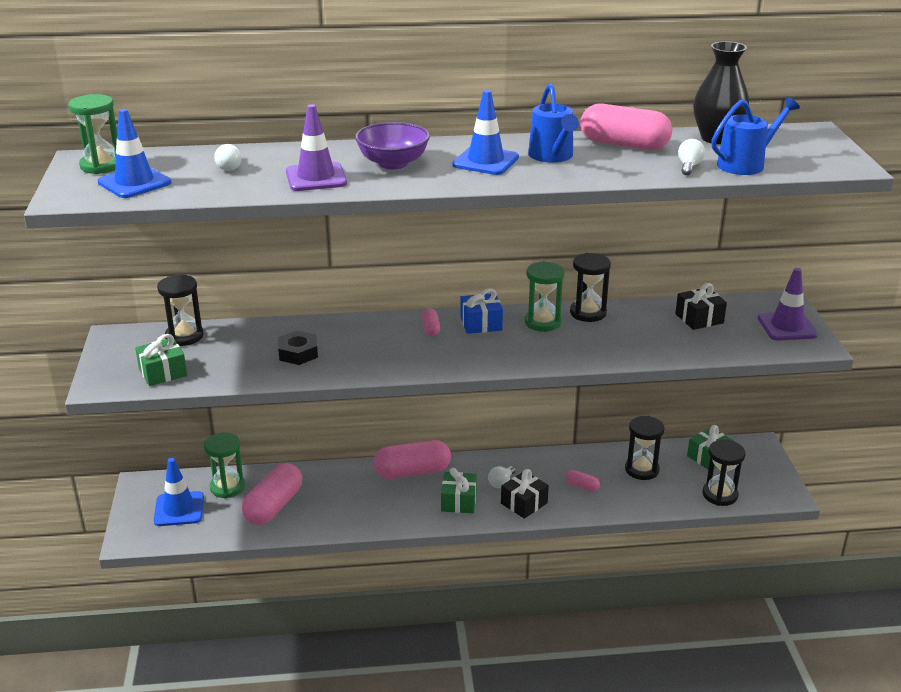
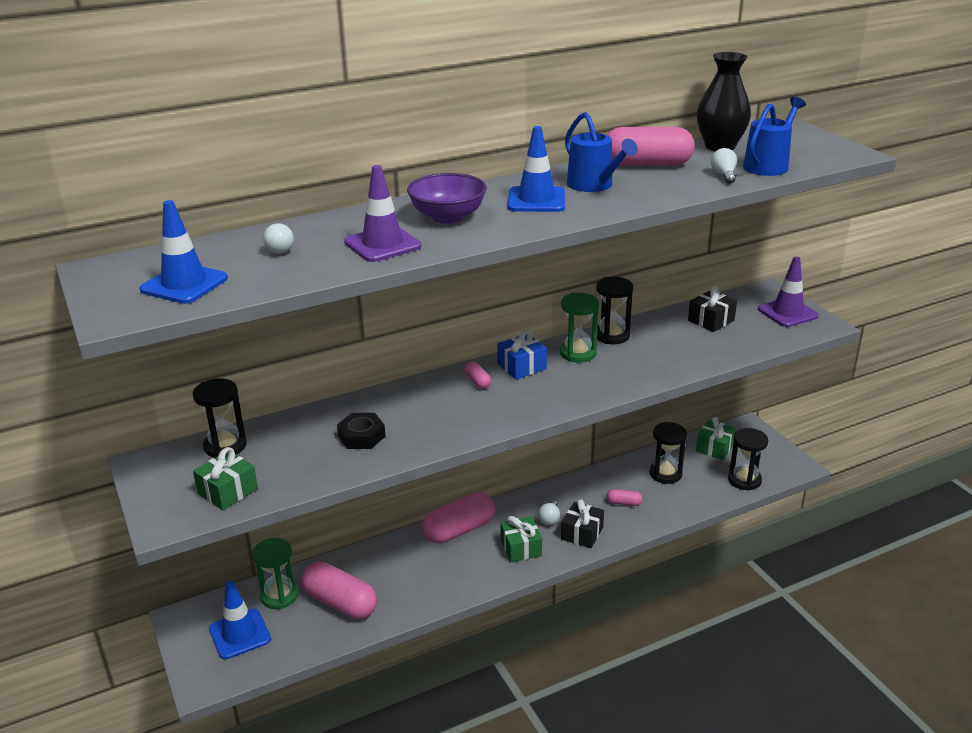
camera: 20 degrees left, 0 degrees up
green hourglass [68,94,117,174] -> none
pink capsule [242,463,302,525] -> pink capsule turned 60 degrees counterclockwise [302,562,377,619]

